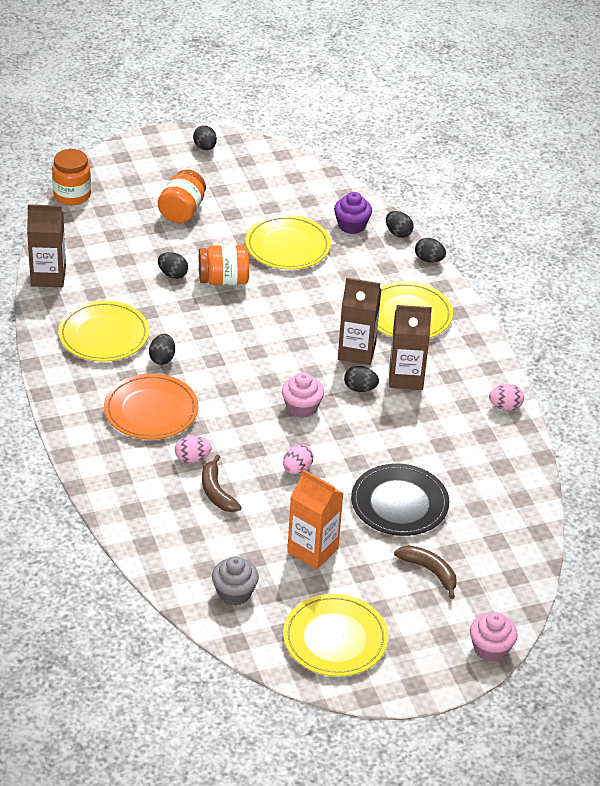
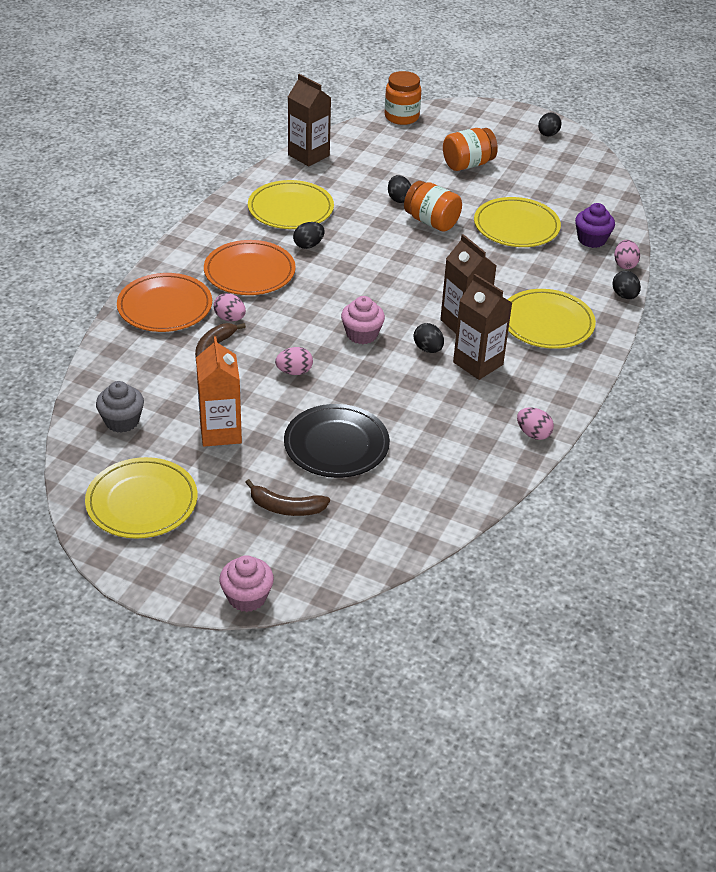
camera: 45 degrees right, 0 degrees up
black egg [386,211,414,238] -> pink egg [614,240,640,269]
brown banana [394,545,456,599] -> brown banana turned 105 degrees clockwise [245,479,330,516]
none -> orange plate [117,273,212,332]

